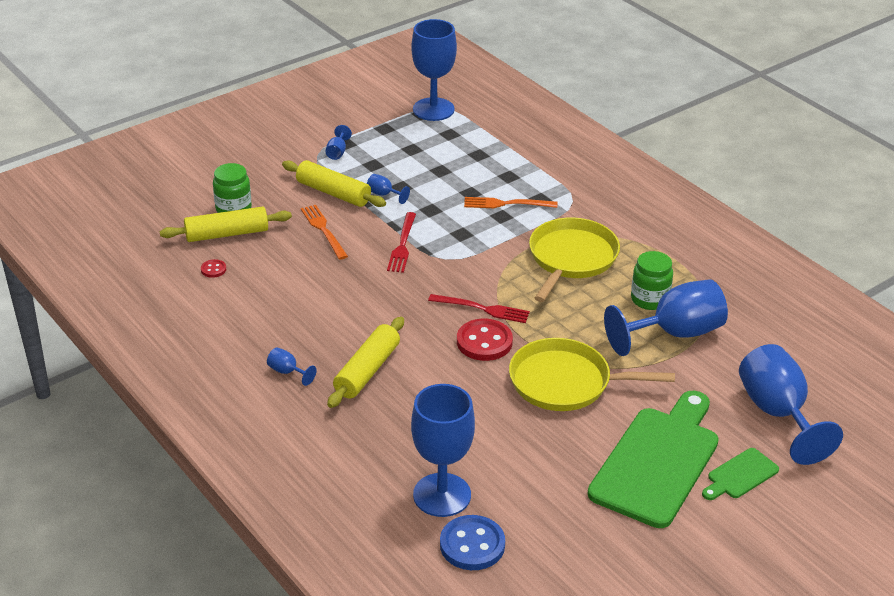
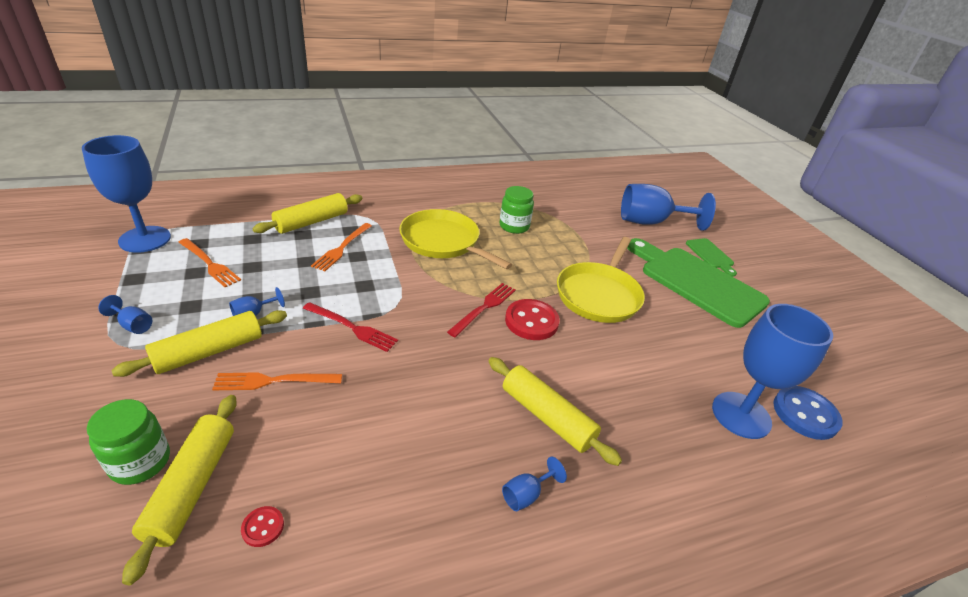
camera: 75 degrees left, 0 degrees up
blue goblet [604,279,728,356] -> none
none -> orange fork [179,238,241,287]
none -> yellow rolling pin [252,193,362,234]

